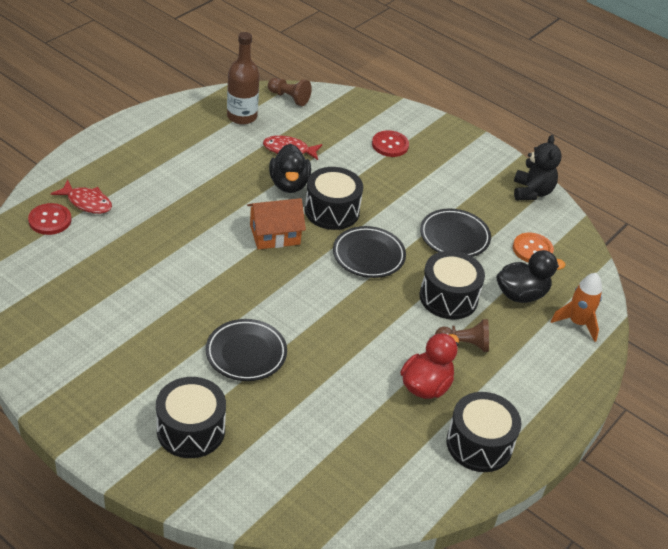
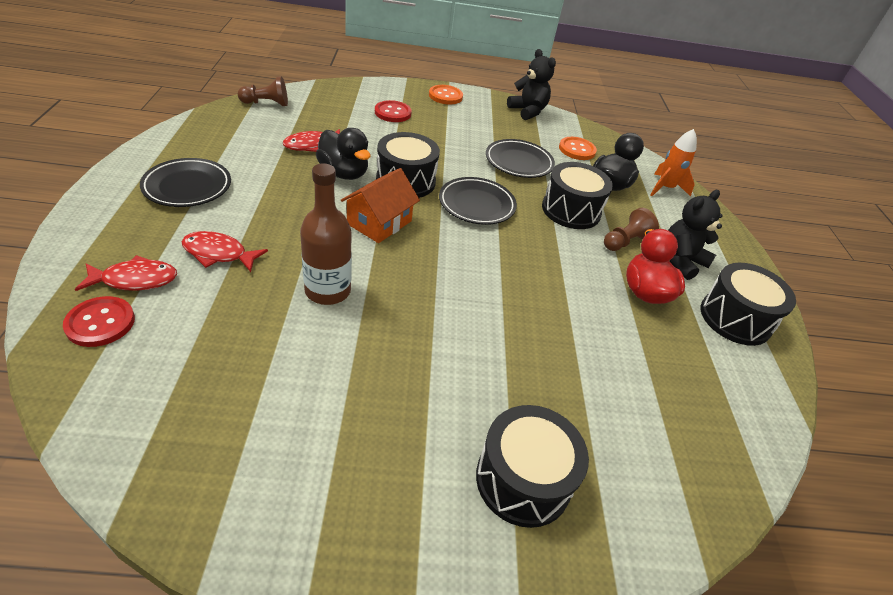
camera: 40 degrees left, 0 degrees up
black plate [206,319,287,381] -> black plate moved to [140,158,231,207]
brown bottle [227,32,260,125] -> brown bottle moved to [300,163,352,305]
none -> red fish [182,231,268,272]
none -> orange button [429,85,463,105]
none -> black teddy bear [668,190,722,280]

